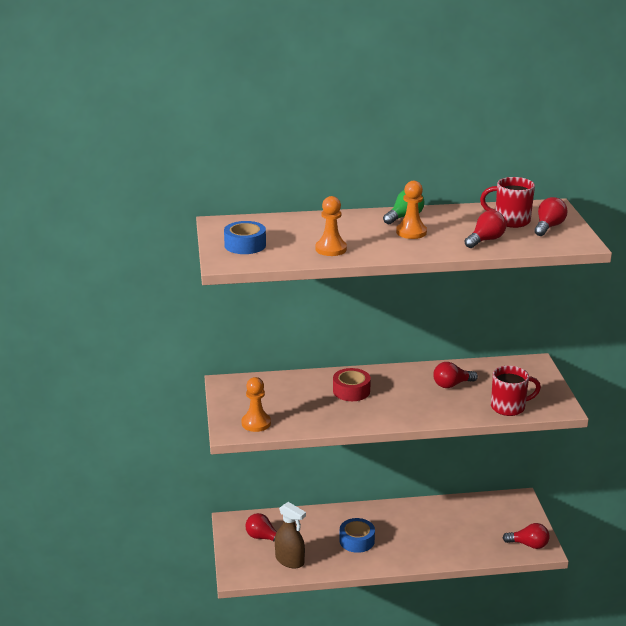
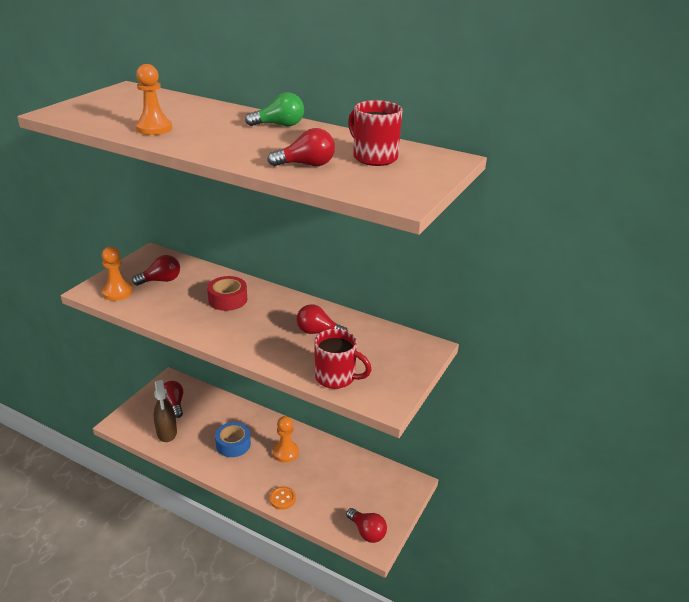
camera: 35 degrees right, 5 degrees up
blue tape [224,221,266,254] -> none
orange pawn [396,181,427,239] -> orange pawn moved to [273,416,299,463]
red light bulb [534,197,568,236] -> red light bulb moved to [132,255,180,286]
none -> orange button [269,486,296,510]

